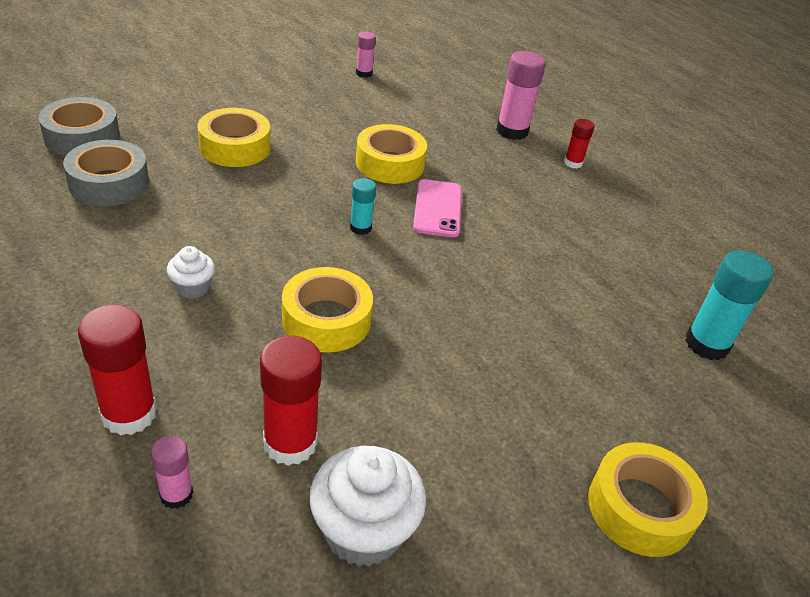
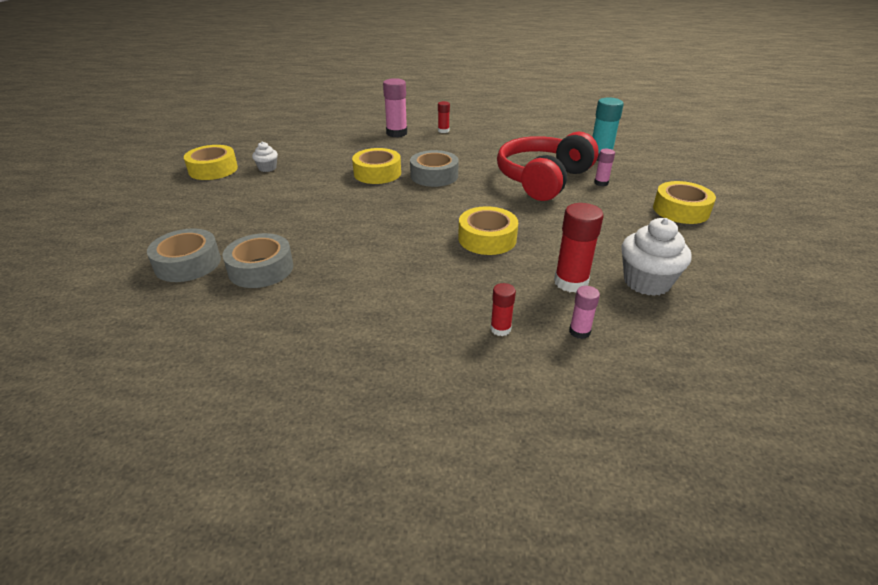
camera: 45 degrees left, 5 degrees down
red glue stick [78,305,157,436] -> red glue stick [490,283,516,336], size x0.56
white cupcake [167,246,215,299] -> white cupcake moved to [252,142,278,172]
yellow tape [198,108,270,167] -> yellow tape moved to [184,145,238,180]
turquoise glue stick [350,178,376,235] -> none
pink glue stick [356,32,376,78] -> pink glue stick moved to [594,149,615,186]
pink phone [413,179,462,237] -> grey tape [410,150,459,187]
none -> red headphones [497,132,599,201]

